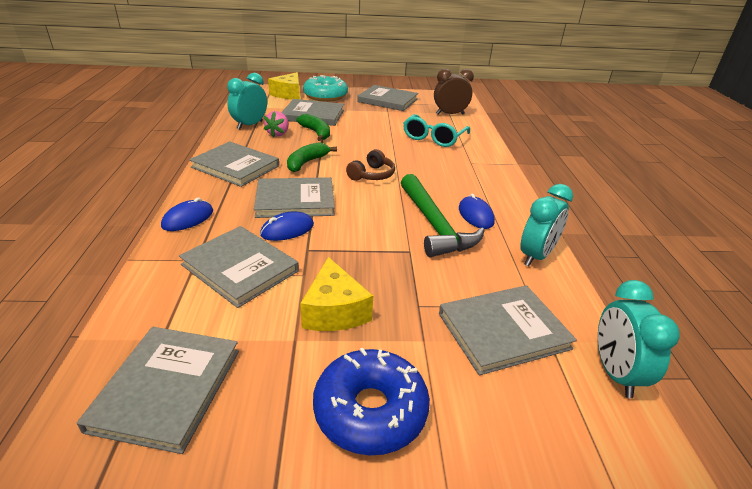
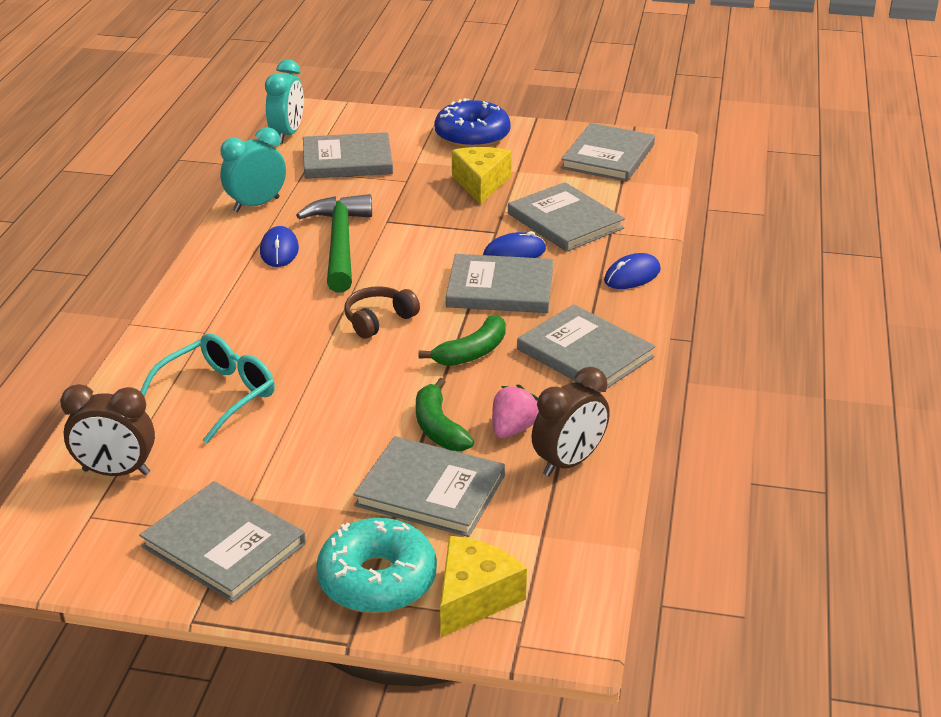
camera: 165 degrees left, 0 degrees up
turquoise clock [227,73,267,129] -> brown clock [532,367,610,476]

